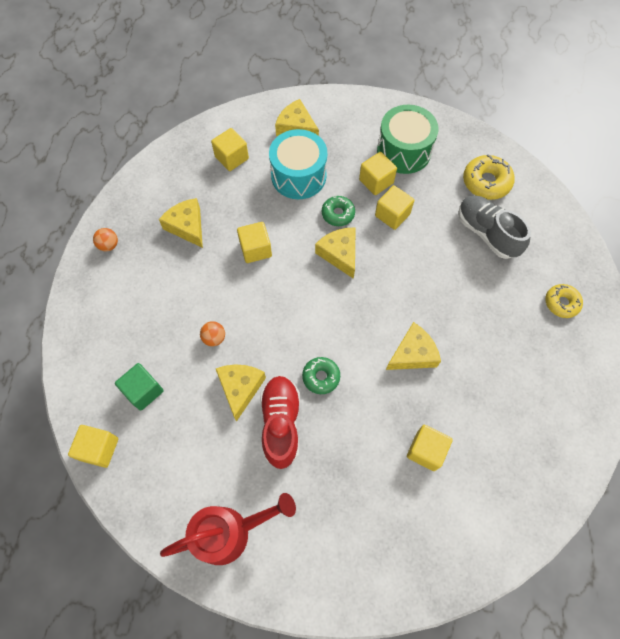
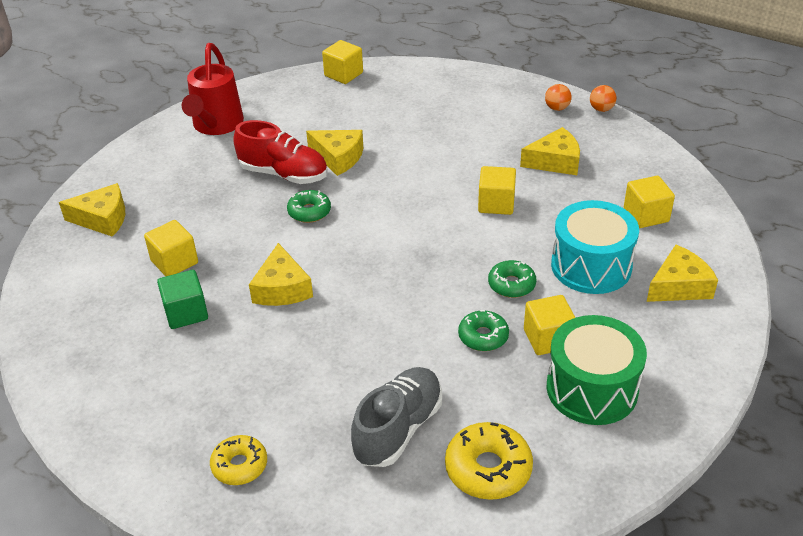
camera: 115 degrees right, 25 degrees down
green cube [115,363,164,411] -> green cube moved to [157,270,208,329]
orange ball [200,321,225,346] -> orange ball moved to [590,85,616,112]
yellow cheese [315,227,356,279] -> yellow cheese moved to [59,183,125,237]
yellow cube [375,185,414,230] -> green donut [458,310,509,351]
grey shoe [458,196,531,259] -> grey shoe turned 45 degrees counterclockwise [351,367,442,467]

